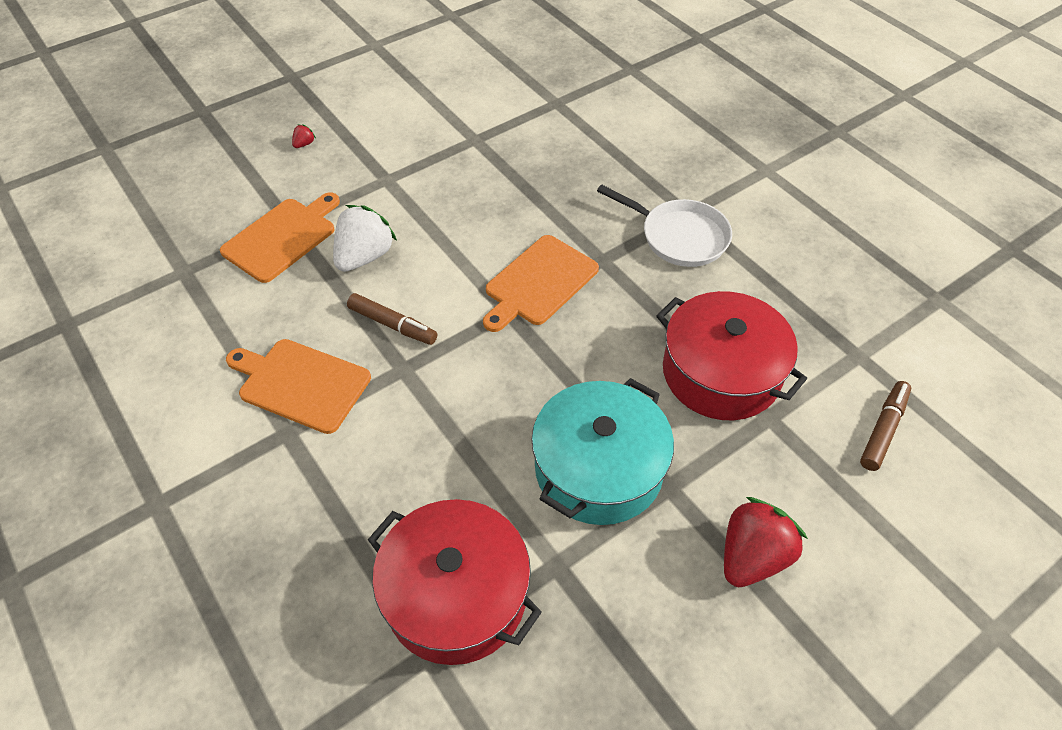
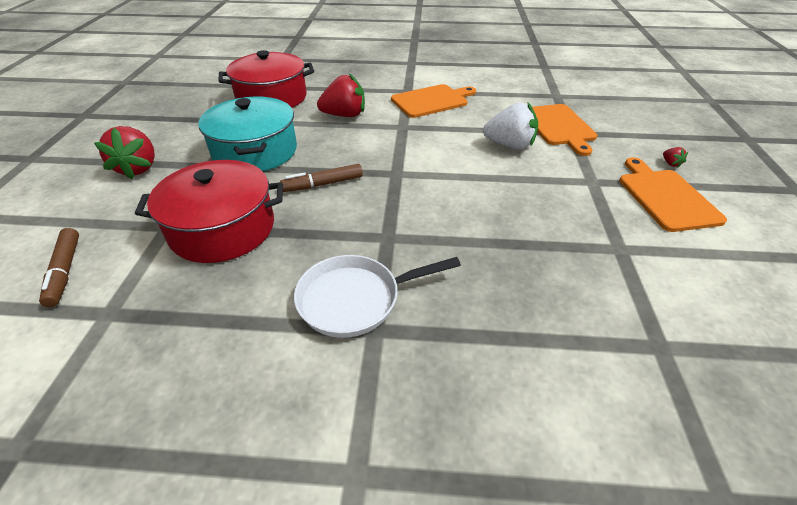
camera: 130 degrees right, 10 degrees down
white strawberry [333,205,397,272] -> white strawberry turned 60 degrees counterclockwise [483,103,538,149]
brown marker [347,293,437,345] -> brown marker moved to [280,164,363,192]
orange cutting board [483,235,599,332] -> orange cutting board moved to [620,157,727,232]
none -> red strawberry [317,73,365,117]

